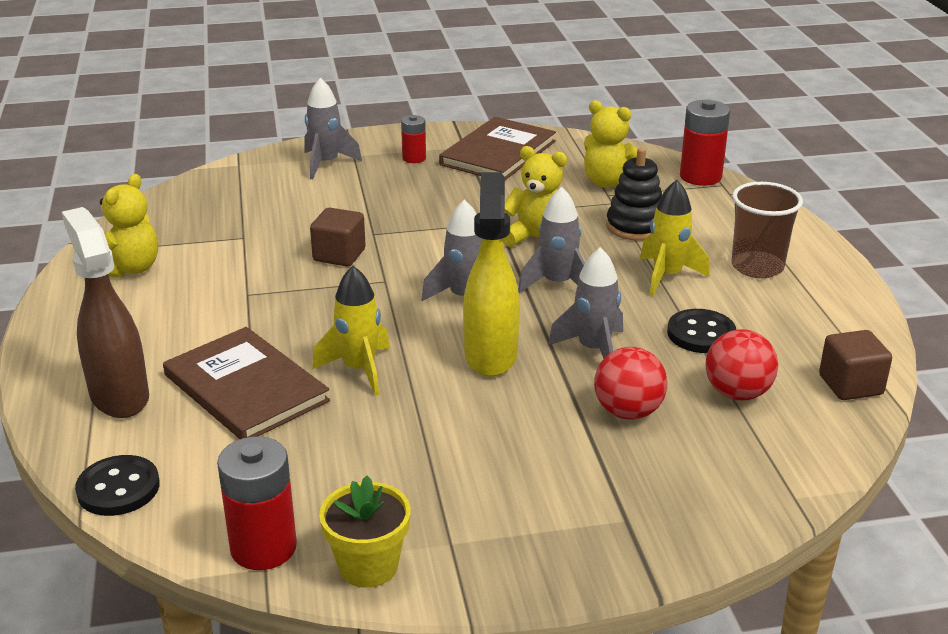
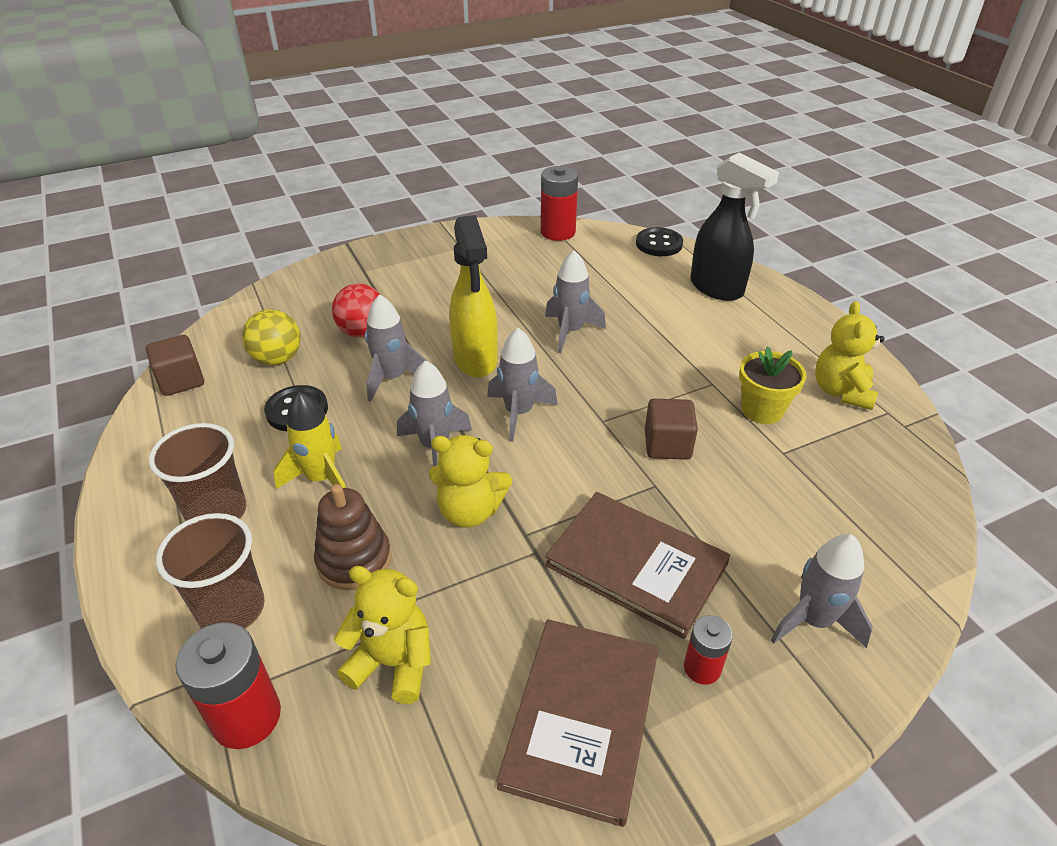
camera: 165 degrees right, 10 degrees up
brown spray bottle [62,207,149,418] -> black spray bottle [690,152,779,301]
brown book [163,327,330,439] -> brown book moved to [545,492,730,639]
yellow rocket [312,266,390,396] -> grey rocket [545,250,606,353]
yellow flower pot [319,475,411,588] -> yellow flower pot moved to [739,346,807,424]
black stacking toy [606,148,662,241] -> brown stacking toy [314,484,391,590]
red ball [705,329,778,400] -> yellow ball [242,309,301,365]
none -> brown cup [156,513,265,629]

